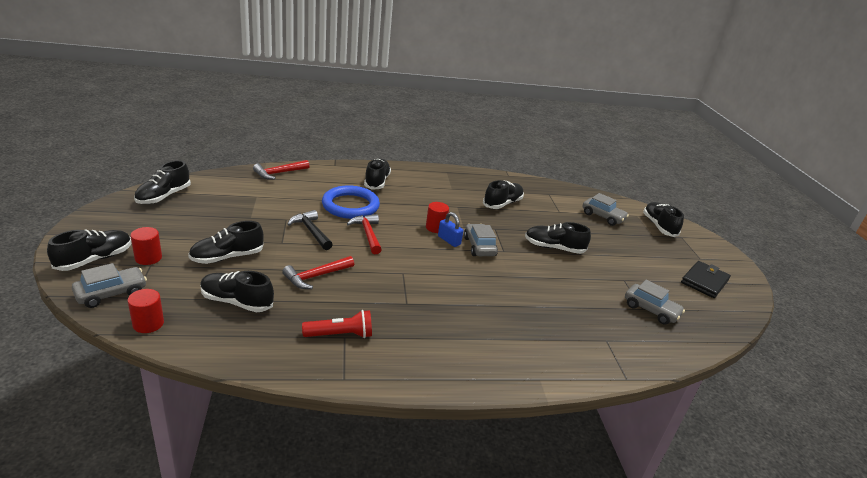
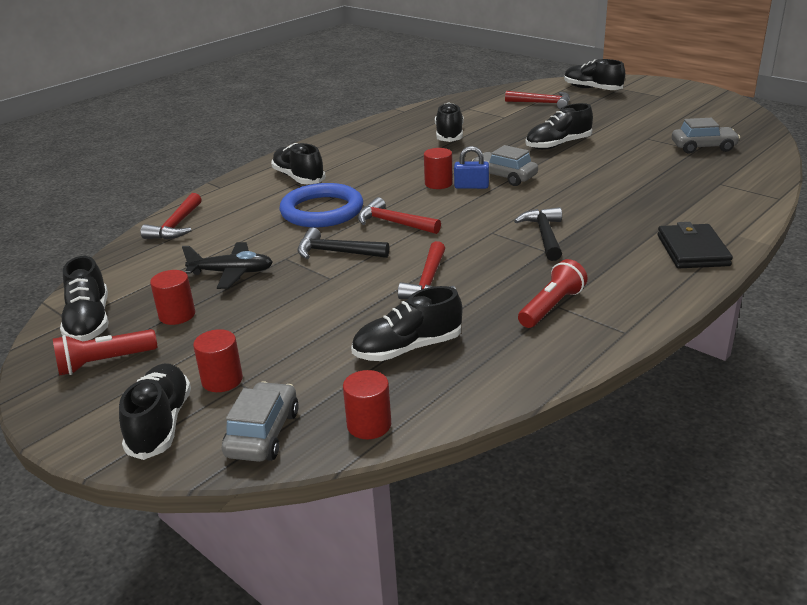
camera: 35 degrees left, 0 degrees up
black shoe [188,221,264,264] -> none
grey car [582,193,629,226] -> red hammer [505,91,570,109]
black wallet [681,261,731,298] -> black wallet moved to [657,222,733,268]
none -> red flashlight [53,329,157,376]
none -> red cylinder [150,270,195,325]
none -> black plane [182,242,273,289]
none -> black hammer [514,207,562,261]

